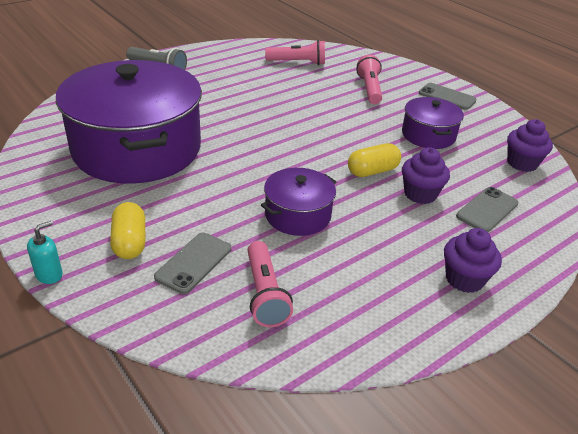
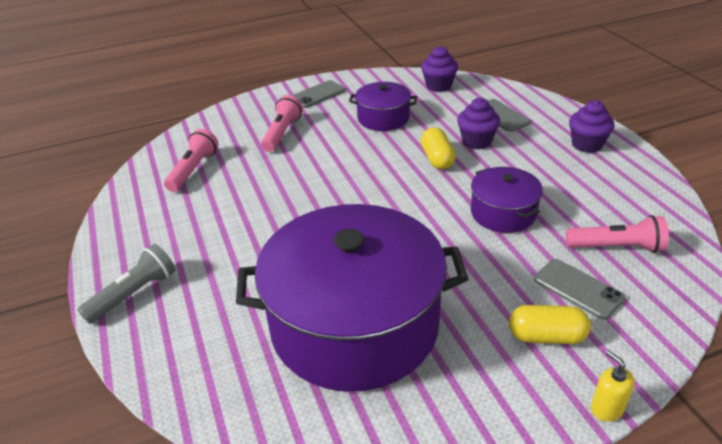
camera: 70 degrees left, 0 degrees up
turquoise soap dispenser [27,221,63,284] -> yellow soap dispenser [591,350,635,422]
pink flashlight [356,55,382,104] -> pink flashlight turned 90 degrees clockwise [261,95,303,152]

